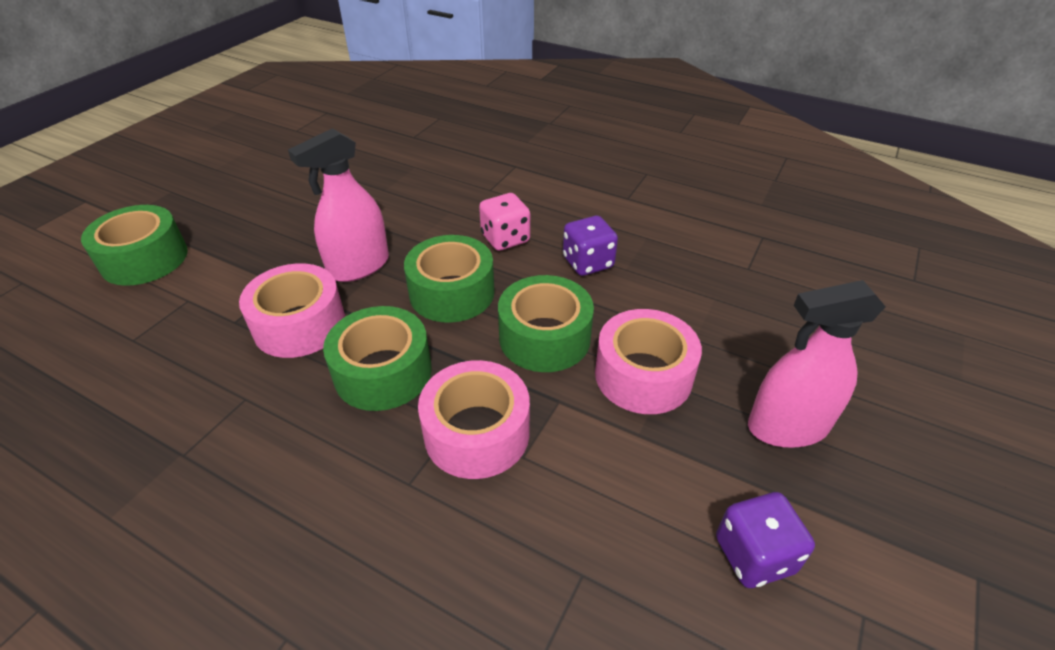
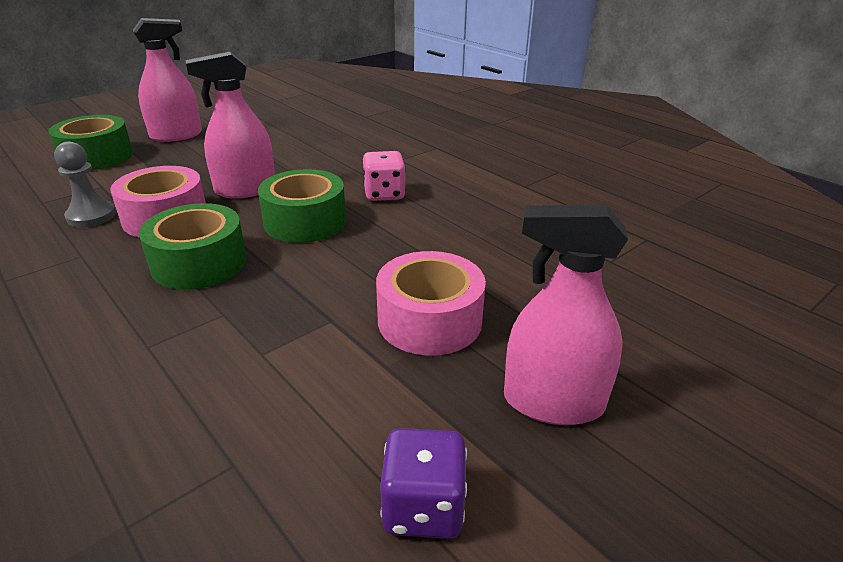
camera: 20 degrees right, 10 degrees down
pink tape [418,360,530,479] -> none
green tape [498,275,594,372] -> none
purple dice [563,216,618,276] -> none
none -> grey pawn [54,141,116,227]
none -> pink spray bottle [133,18,202,142]

